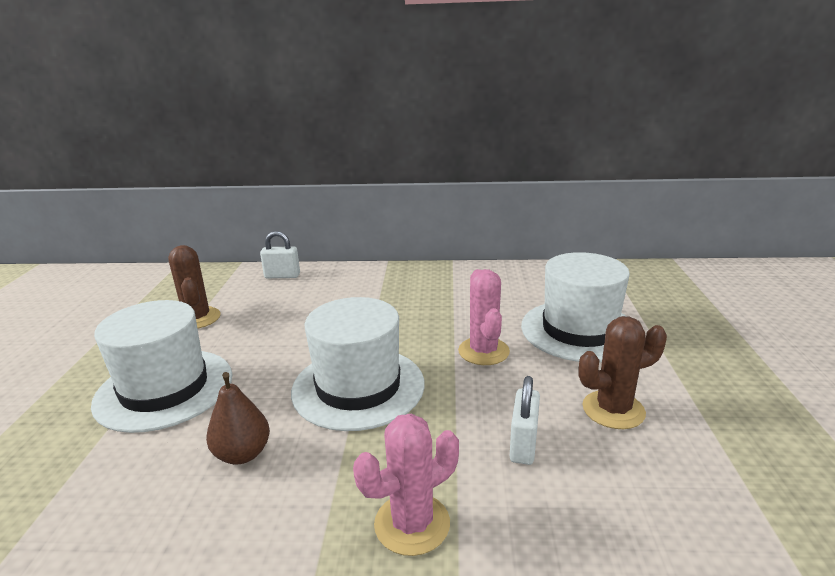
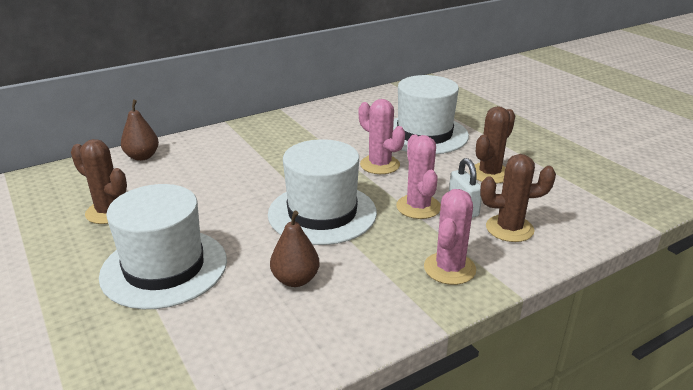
camera: 35 degrees left, 5 degrees up
white padlock [260,231,300,278] -> brown pear [121,100,159,161]
none -> pink cactus [396,135,441,219]
none -> brown cactus [480,154,556,242]

